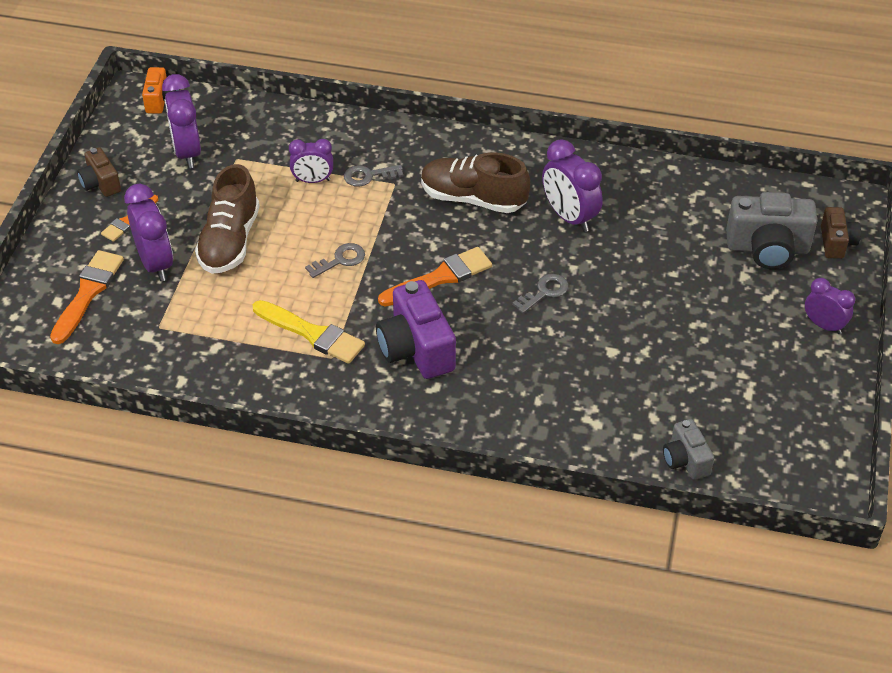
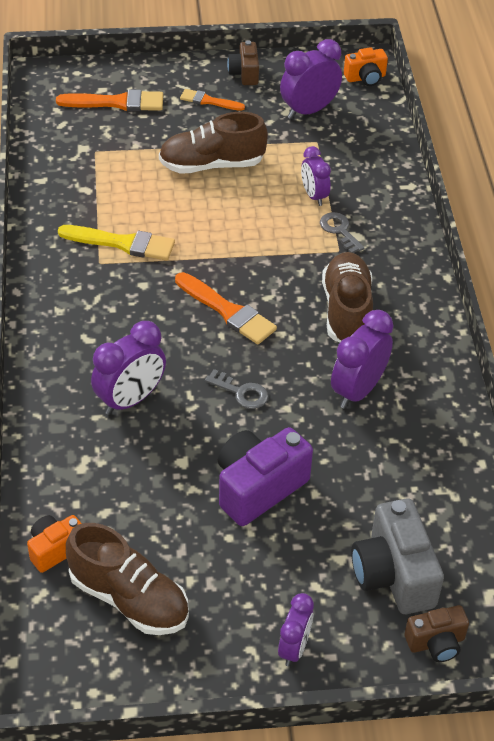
camera: 70 degrees right, 0 degrees up
brown camera [77,147,121,197] -> brown camera turned 45 degrees counterclockwise [227,40,259,85]
purple clock [124,184,173,281] -> purple clock moved to [91,321,166,415]
yellow brush [253,300,365,364] -> yellow brush turned 90 degrees counterclockwise [58,225,175,261]
grey key [305,243,365,278] -> none
purple camera [376,280,456,379] -> purple camera moved to [218,427,313,526]
grey camera [663,419,714,480] -> orange camera [27,515,82,573]
none -> brown shoe [66,523,189,635]

